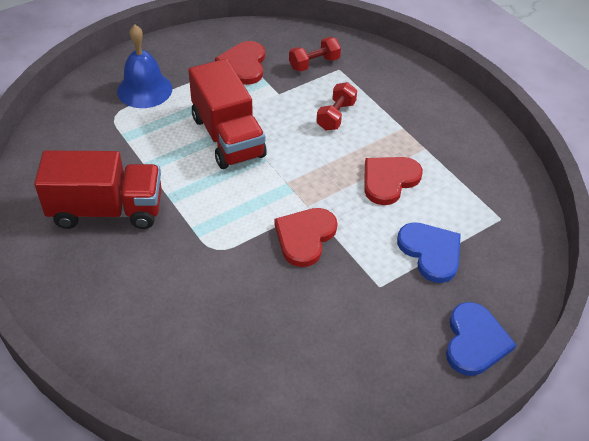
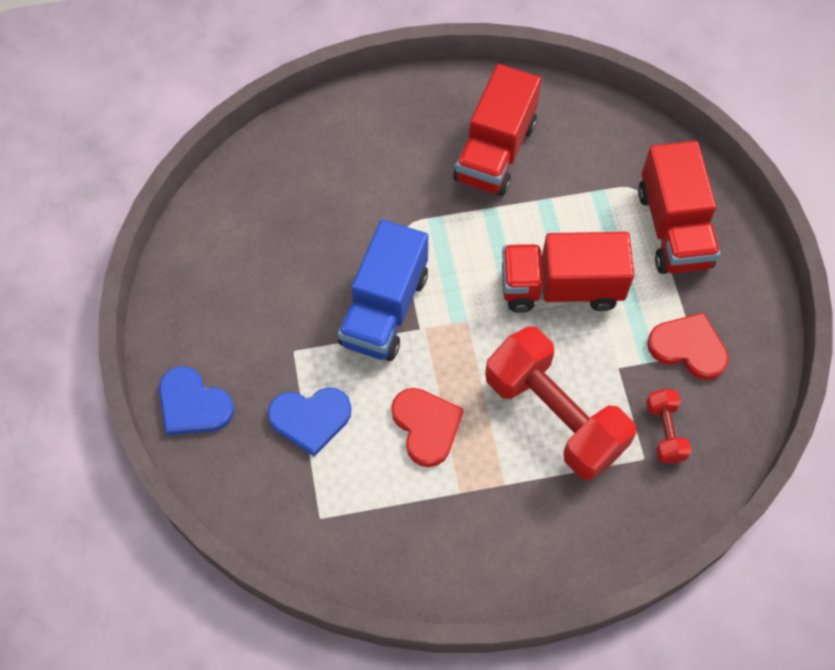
camera: 115 degrees right, 15 degrees up
blue bell [117,24,172,108] -> red truck [638,141,721,274]
red heart [274,208,338,267] -> blue truck [338,220,428,361]
red dumbbell [316,82,357,130] -> red dumbbell [485,326,637,480], size x2.19

